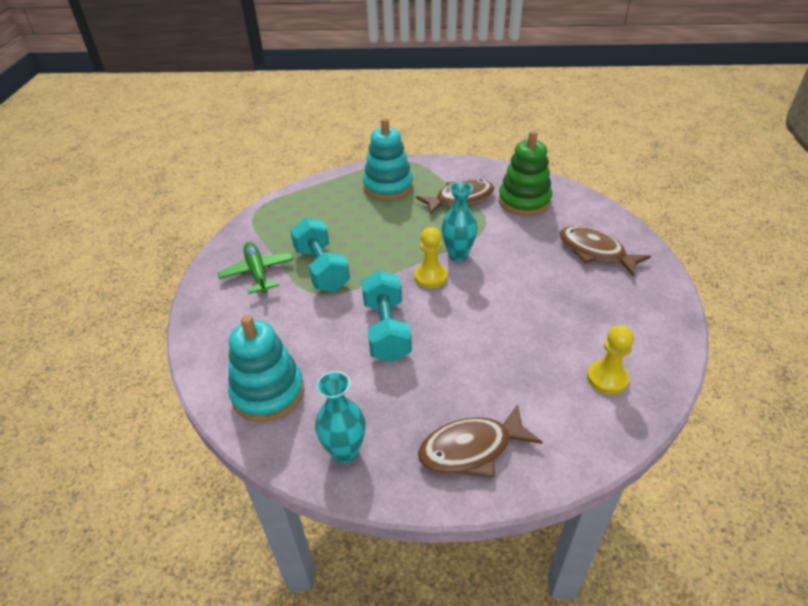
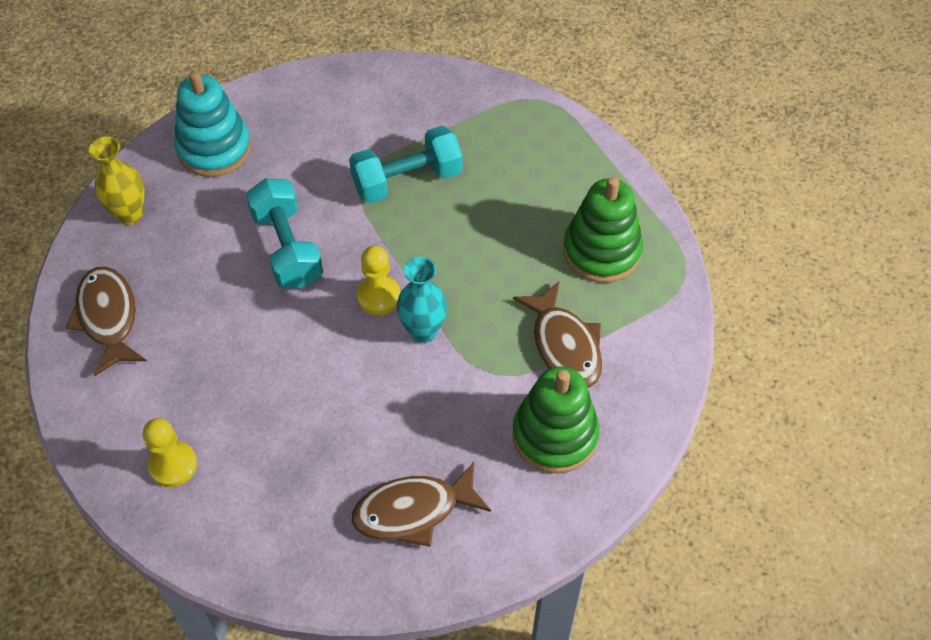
camera: 90 degrees right, 15 degrees up
green plane [218,242,293,294] -> none
turquoise vase [315,371,366,463] -> yellow vase [89,136,145,225]
turquoise dumbbell [362,270,412,362] -> turquoise dumbbell turned 75 degrees clockwise [246,178,323,288]
turquoise stacking toy [363,118,413,200] -> green stacking toy [563,177,643,283]
brown fish [559,226,651,277] -> brown fish turned 150 degrees counterclockwise [352,462,491,547]

